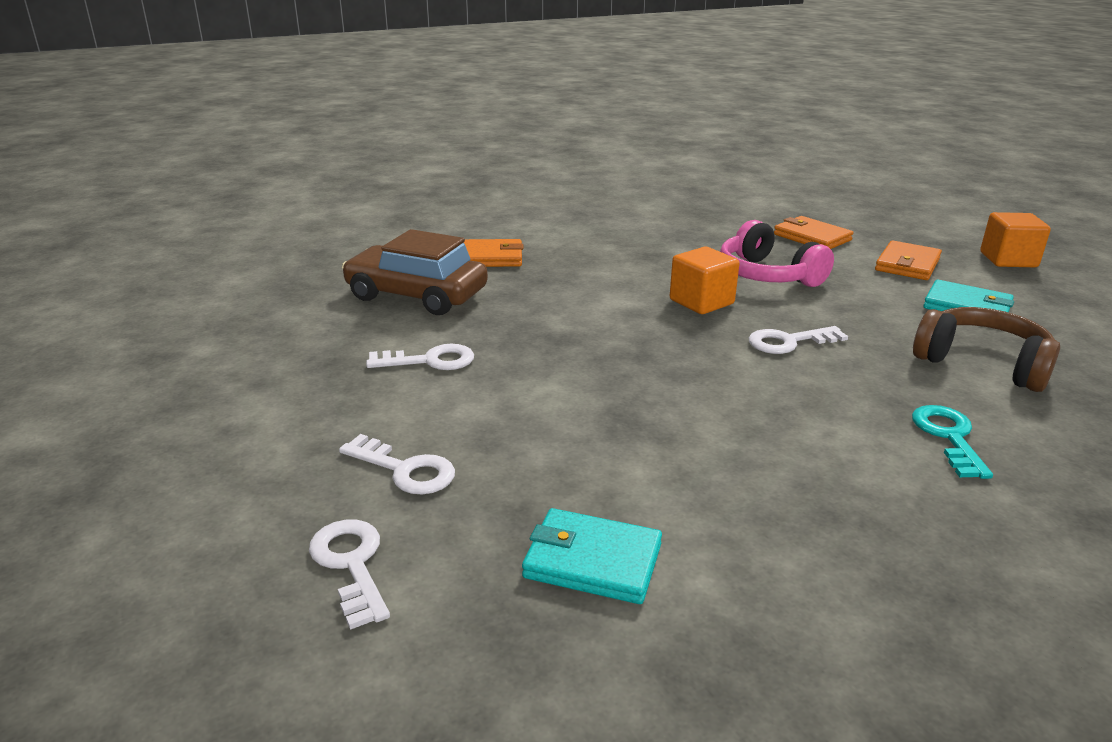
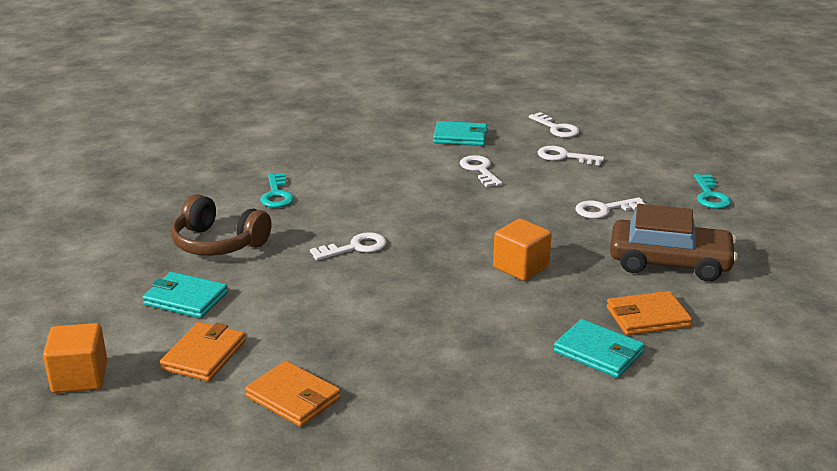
camera: 170 degrees right, 0 degrees up
orange cube [670,247,740,314] -> orange cube moved to [493,219,552,281]
pink headphones [720,220,834,287] -> none
none -> white key [460,155,503,187]
none -> turquoise wallet [554,319,645,378]
none -> turquoise key [694,174,731,209]

